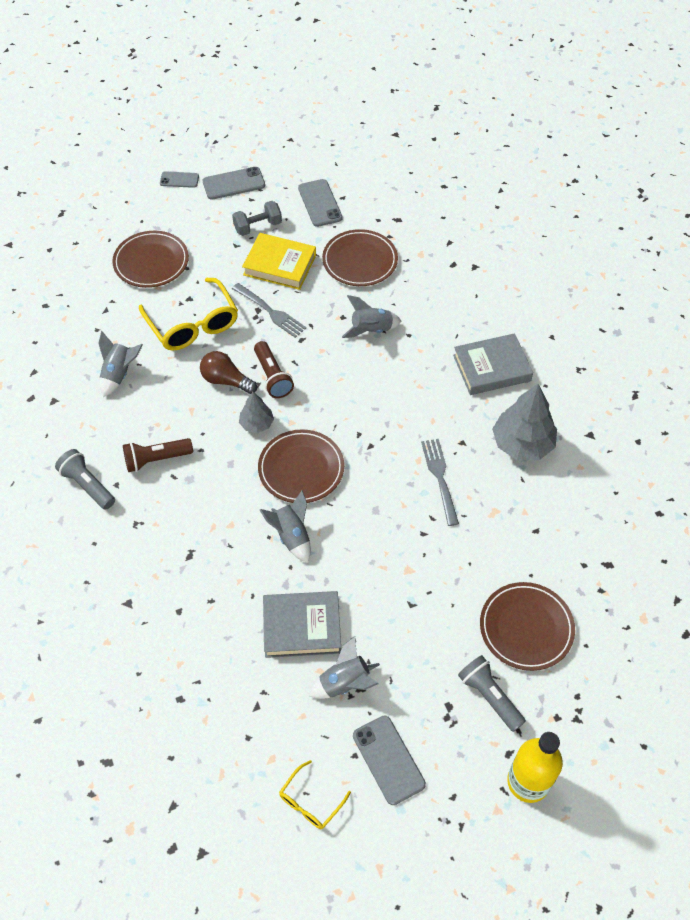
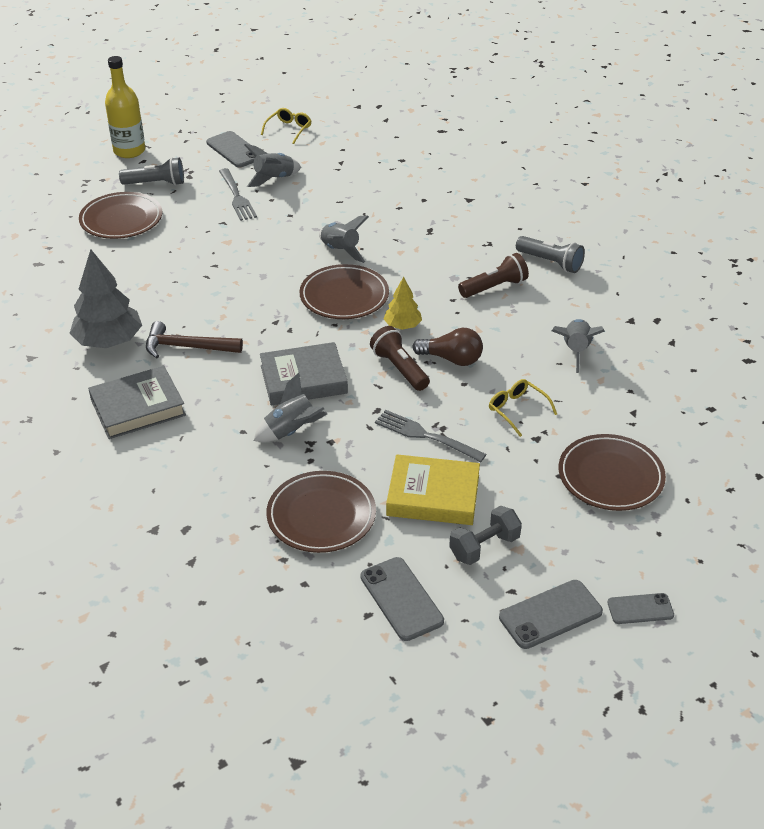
camera: 170 degrees right, 15 degrees down
yellow glasses [139,278,238,351] -> yellow glasses [489,379,557,437], size x0.52
grey tree [239,392,274,433] -> yellow tree [384,277,422,330]
grey book [263,591,341,658] -> grey book moved to [260,342,348,405]
grey fork [421,439,459,526] -> grey fork moved to [219,168,257,221]
grey flashlight [458,655,526,732] -> grey flashlight turned 45 degrees counterclockwise [119,157,184,186]
none -> brown hammer [146,321,243,358]

